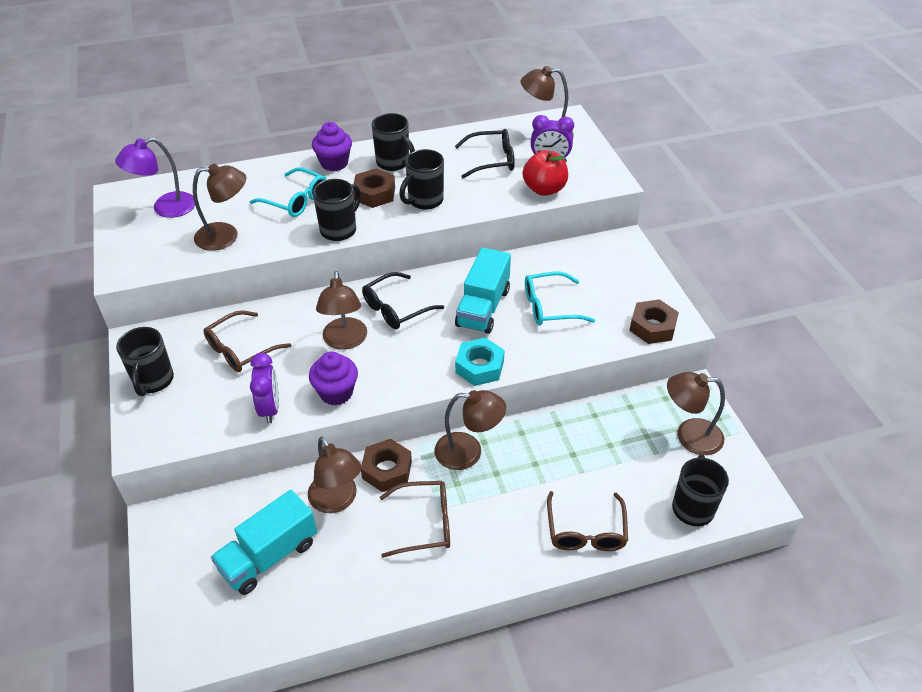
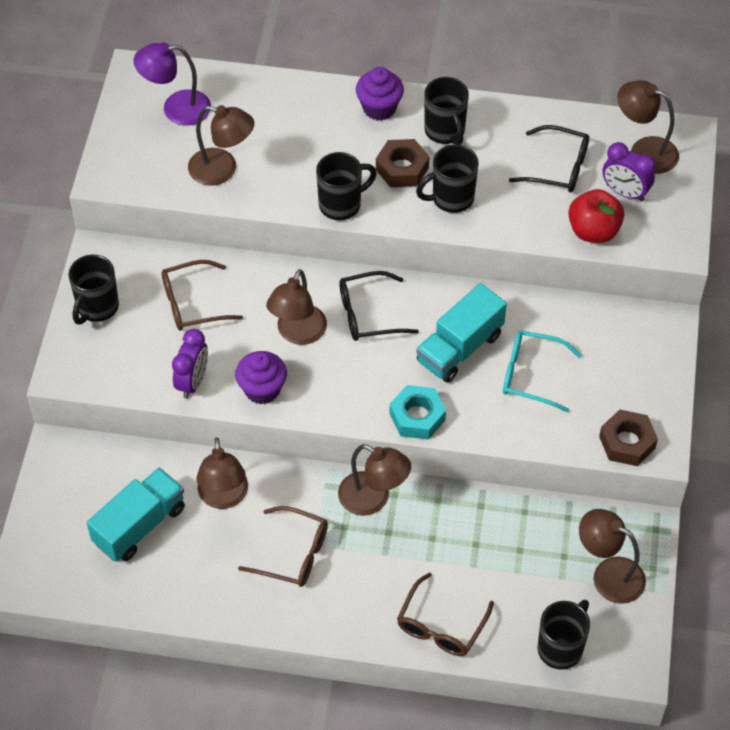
camera: 25 degrees right, 10 degrees up
turquoise truck [211,490,317,595] -> turquoise truck turned 150 degrees clockwise [87,468,185,562]
turquoise glasses [250,167,326,217] -> none
brown nut [361,439,412,492] -> none

